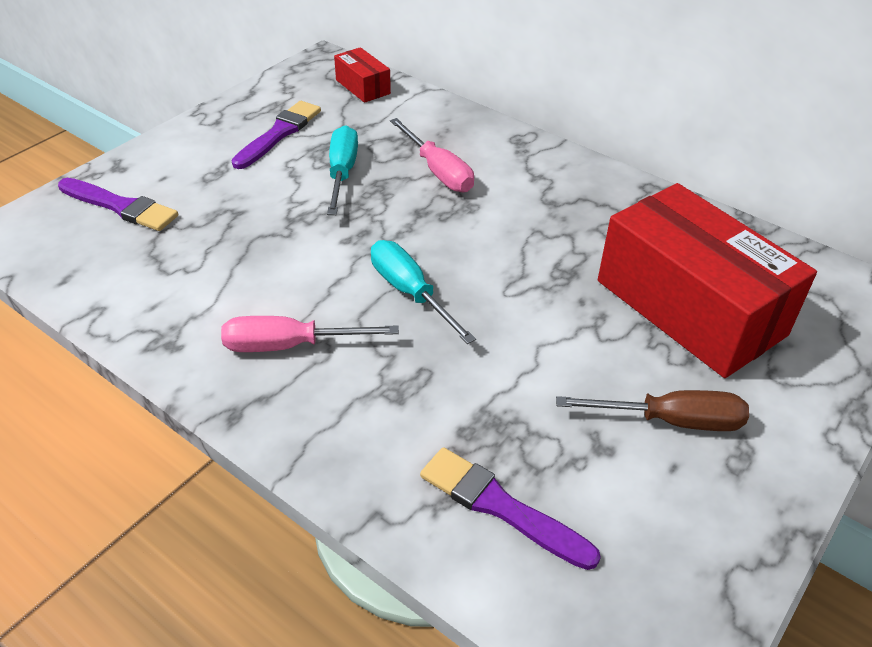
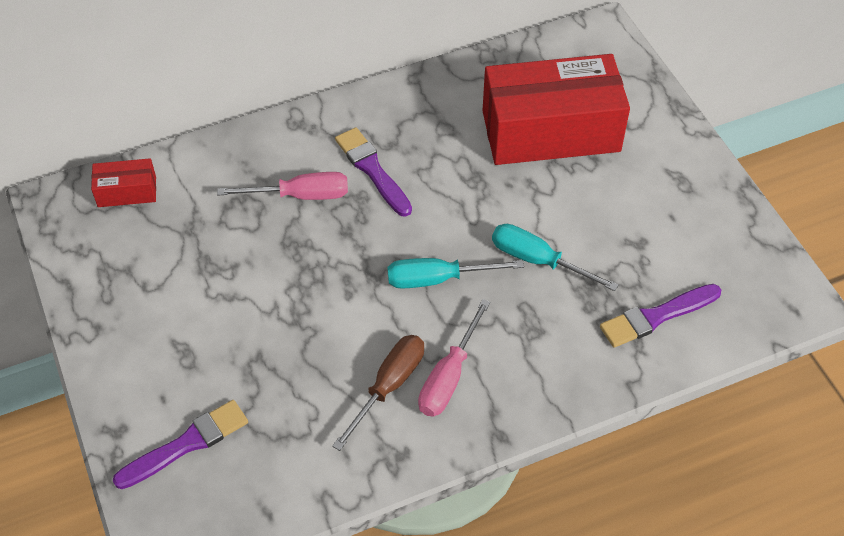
camera: 60 degrees left, 10 degrees up
purple brush [232,101,321,169] -> purple brush moved to [335,127,412,217]
turquoise screwdriver [327,125,358,215] -> turquoise screwdriver moved to [492,224,619,291]
brown screwdriver [556,390,749,431] -> brown screwdriver moved to [332,335,424,451]

